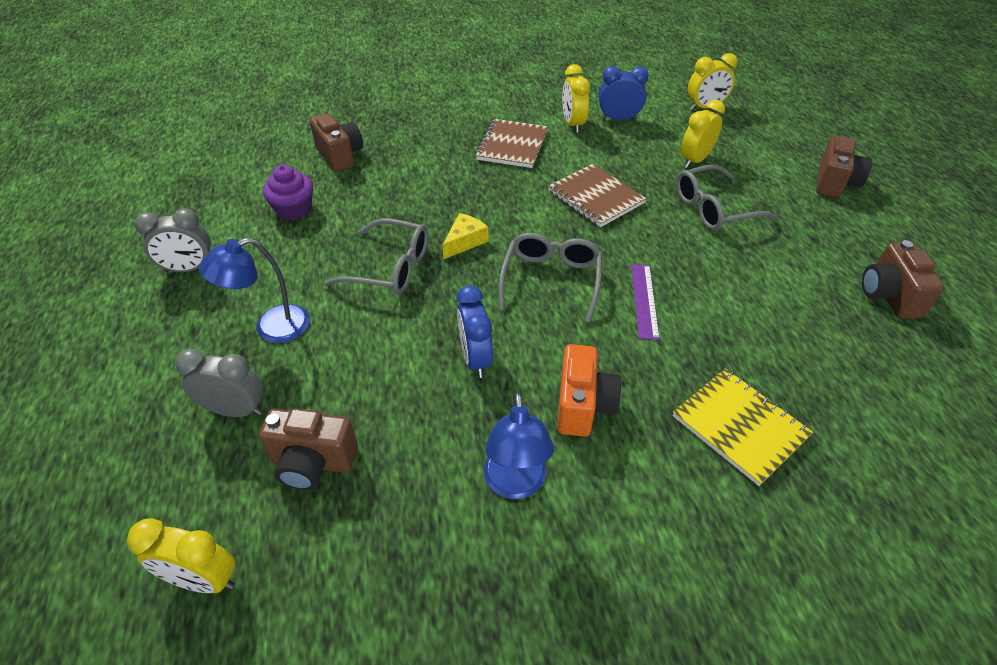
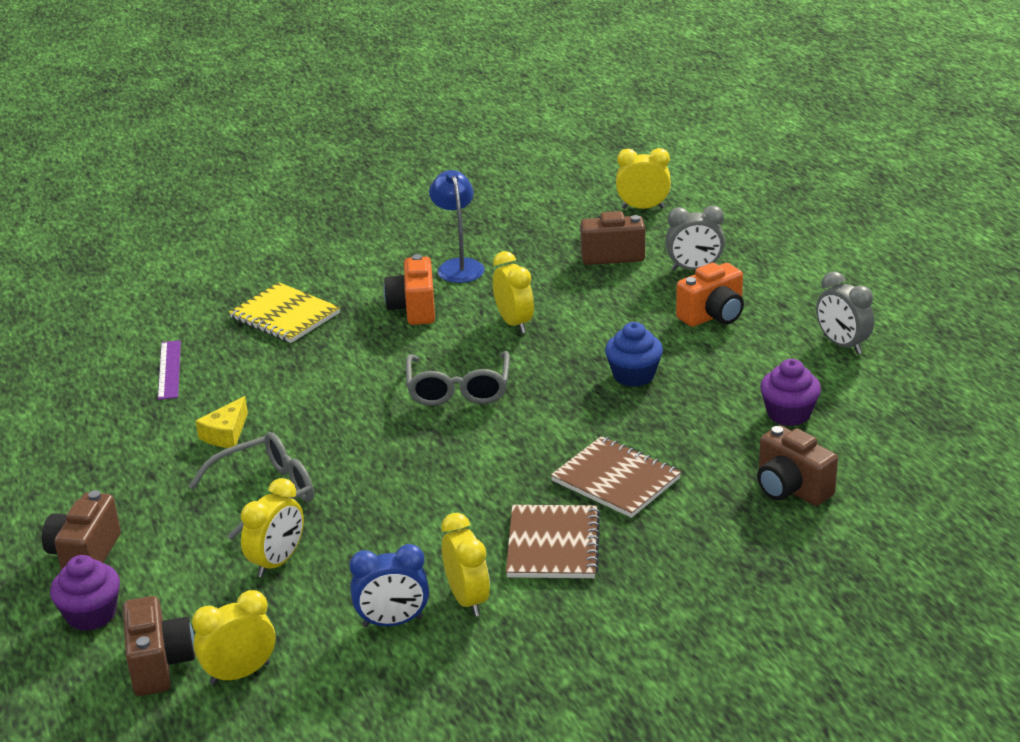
camera: 170 degrees right, 15 degrees down
grey clock [134,208,211,272] -> grey clock turned 105 degrees counterclockwise [816,271,874,354]
blue lamp [199,238,310,343] -> orange camera [676,263,744,327]
grey glasses [324,218,428,295] -> blue cupcake [605,322,663,387]
yellow cheese [442,213,489,259] -> yellow cheese moved to [196,396,248,448]
blue clock [457,286,493,378] -> yellow clock [493,251,534,333]
brown notebook [548,164,646,227] -> brown notebook moved to [551,436,681,518]
purple ruler [631,264,660,340] -> purple ruler moved to [158,340,181,400]
brown camera [862,240,944,319] -> brown camera moved to [123,596,195,696]
none -> purple cupcake [50,555,120,631]

